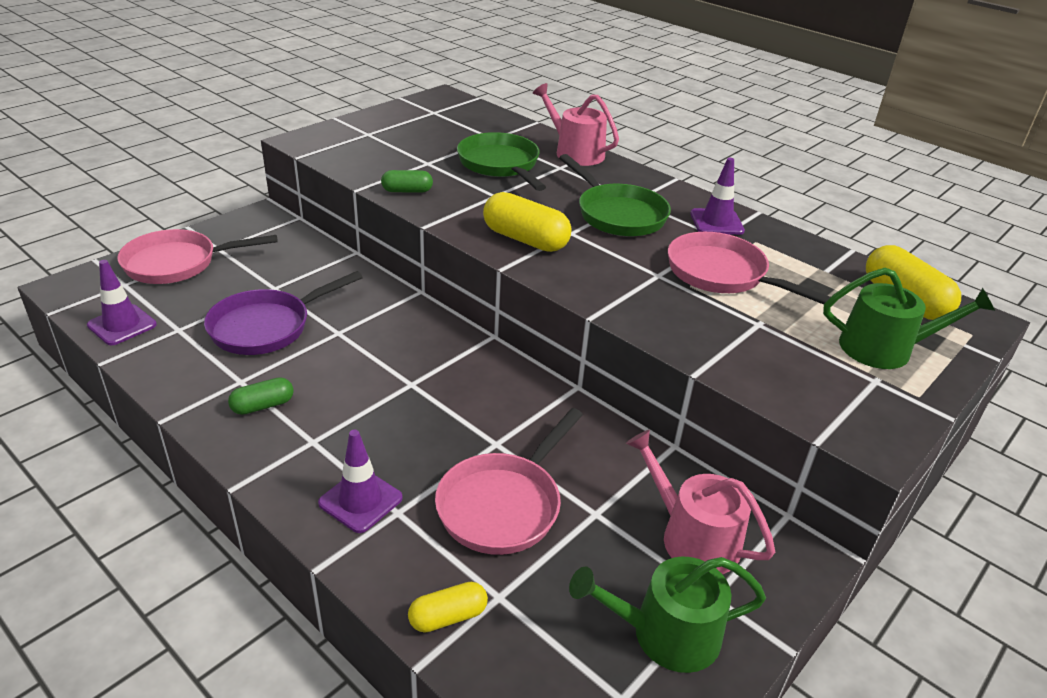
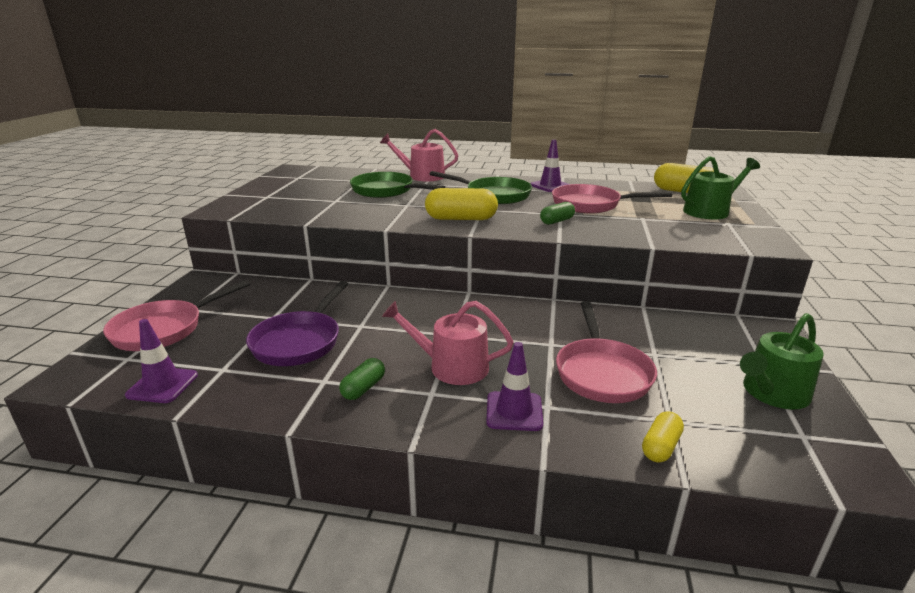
camera: 30 degrees left, 10 degrees down
green capsule [381,170,433,193] -> green capsule moved to [540,202,575,225]
pink watering can [626,430,775,574] -> pink watering can moved to [382,301,514,385]

